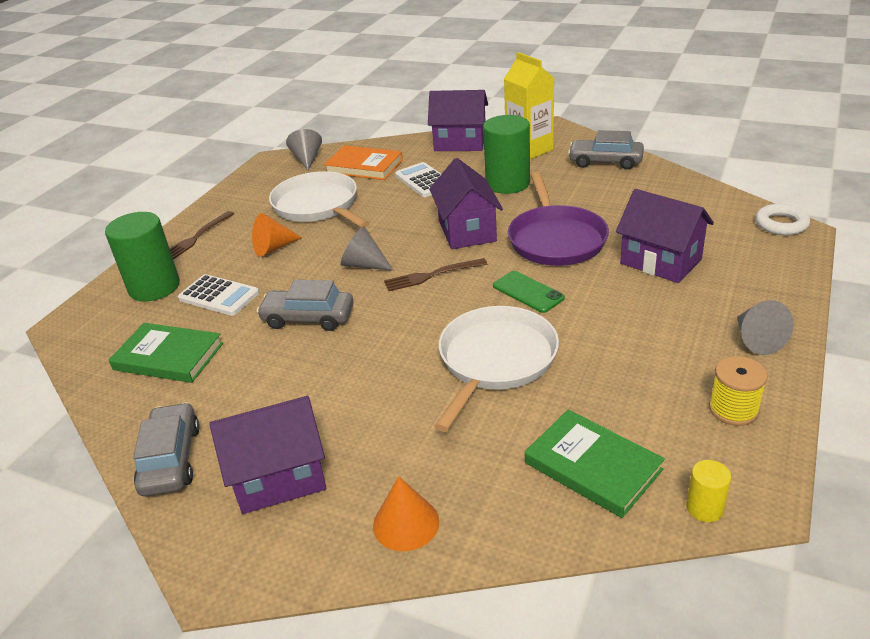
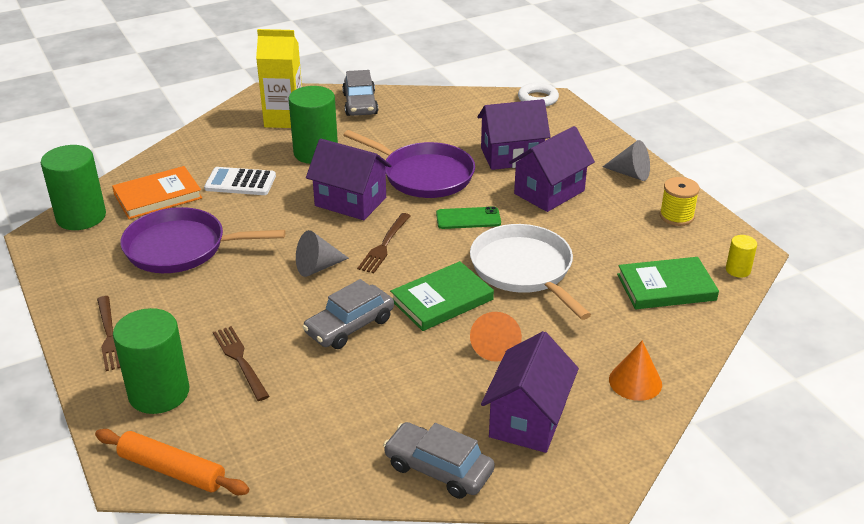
camera: 55 degrees left, 0 degrees up
green book [109,323,223,383] -> green book moved to [390,261,494,331]
white calculator [178,274,259,316] -> brown fork [213,326,269,401]
orange cone [252,213,302,257] -> orange cone moved to [470,312,522,362]
white pan [269,171,370,228] -> purple pan [120,207,286,273]
grey cone [286,129,322,171] -> green cylinder [41,145,106,230]
purple house [428,90,488,151] -> purple house moved to [509,126,595,212]
grey car [568,130,644,170] -> grey car turned 60 degrees counterclockwise [342,70,378,116]
none -> orange rolling pin [95,429,249,495]

